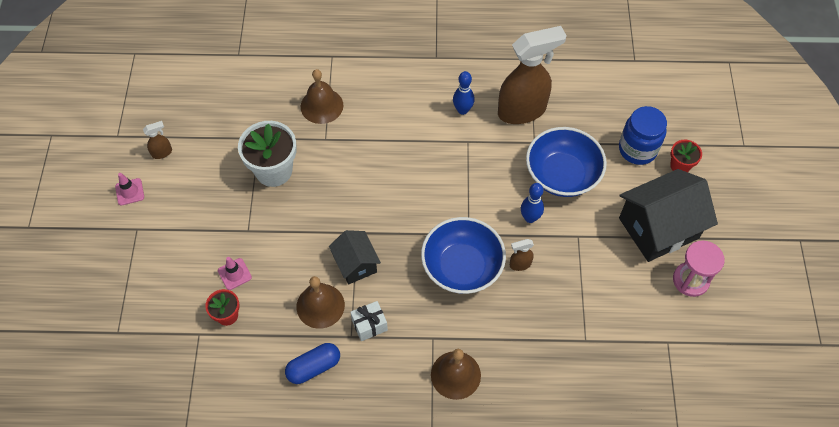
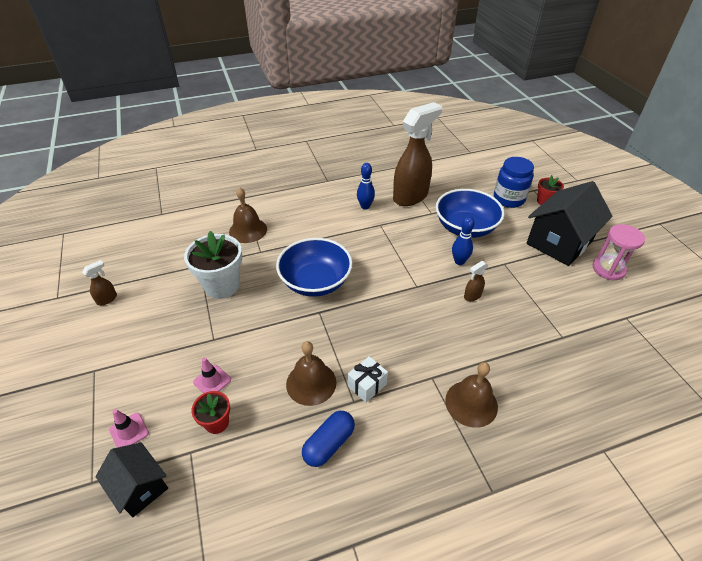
camera: 20 degrees left, 15 degrees down
pink traffic cone [115,173,144,205] -> pink traffic cone moved to [109,409,149,448]
black house [329,230,381,284] -> black house moved to [95,442,168,517]
blue bowl [421,217,506,294] -> blue bowl moved to [276,238,353,297]

